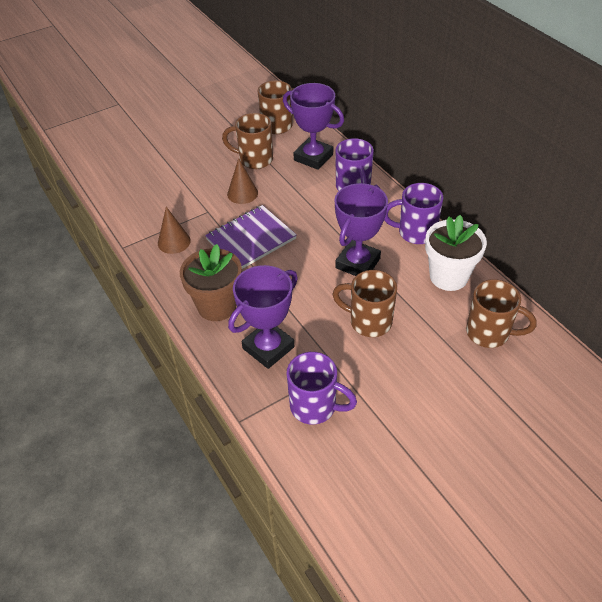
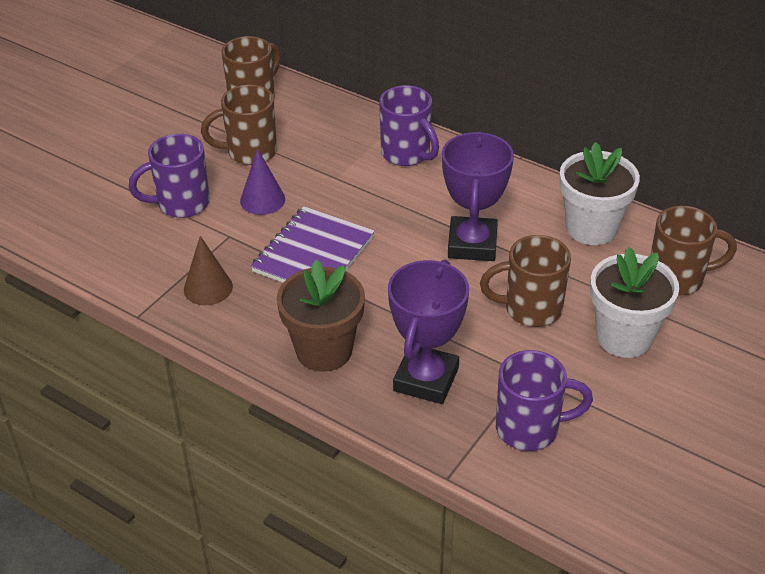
camera: 25 degrees left, 5 degrees down
brown cone [227,158,258,204] -> purple cone [240,149,285,215]
purple trophy [283,83,344,170] -> none
purple mug [384,183,443,244] -> purple mug moved to [129,134,210,218]
none -> white flower pot [590,247,679,358]

